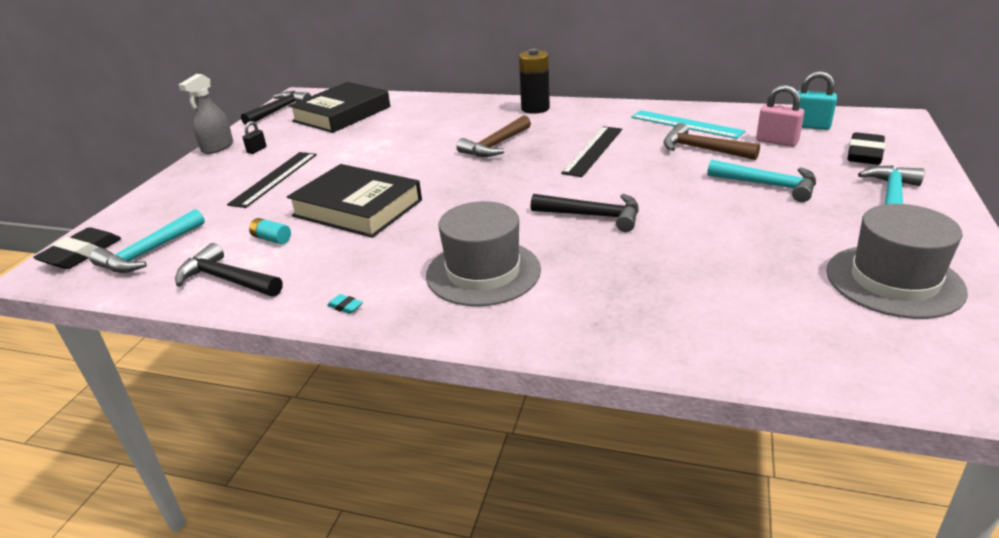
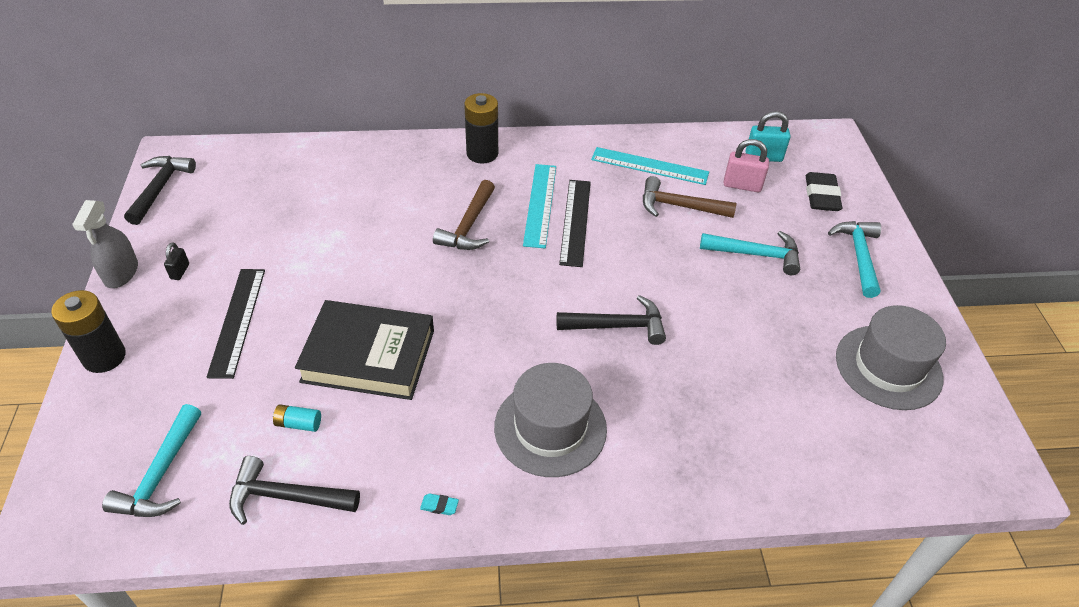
camera: 25 degrees left, 15 degrees up
black eraser [33,227,121,269] -> none
black book [289,82,390,133] -> none
none -> black battery [51,290,126,373]
none -> turquoise ruler [523,164,556,248]

